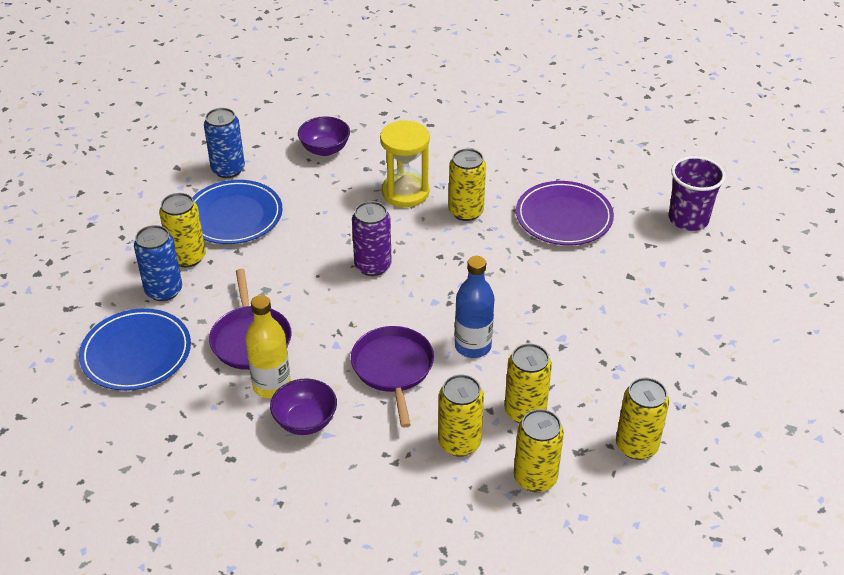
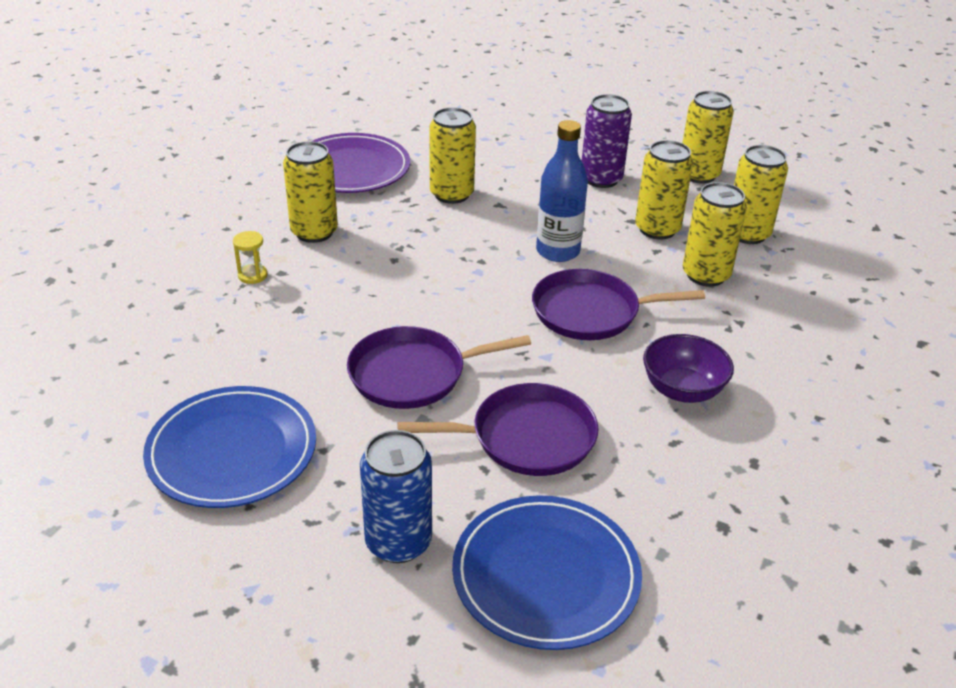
camera: 85 degrees left, 5 degrees down
yellow can [159,193,206,267] -> yellow can moved to [429,107,476,204]
blue can [204,108,245,178] -> none
yellow bottle [245,295,291,399] -> none
purple bowl [298,116,350,156] -> none
purple can [352,201,392,276] -> purple can moved to [582,94,632,188]
yellow hourglass [380,120,430,208] -> yellow hourglass [233,231,268,284], size x0.42
purple cup [669,156,726,231] -> none
none -> purple pan [347,326,531,409]

